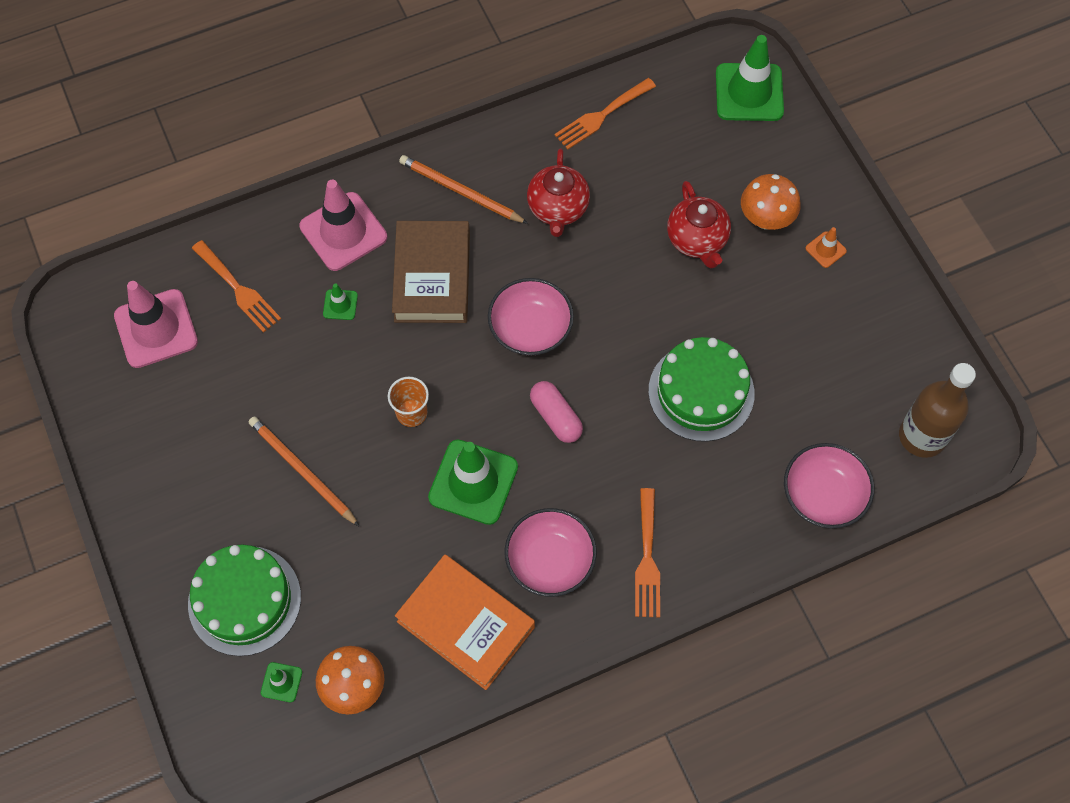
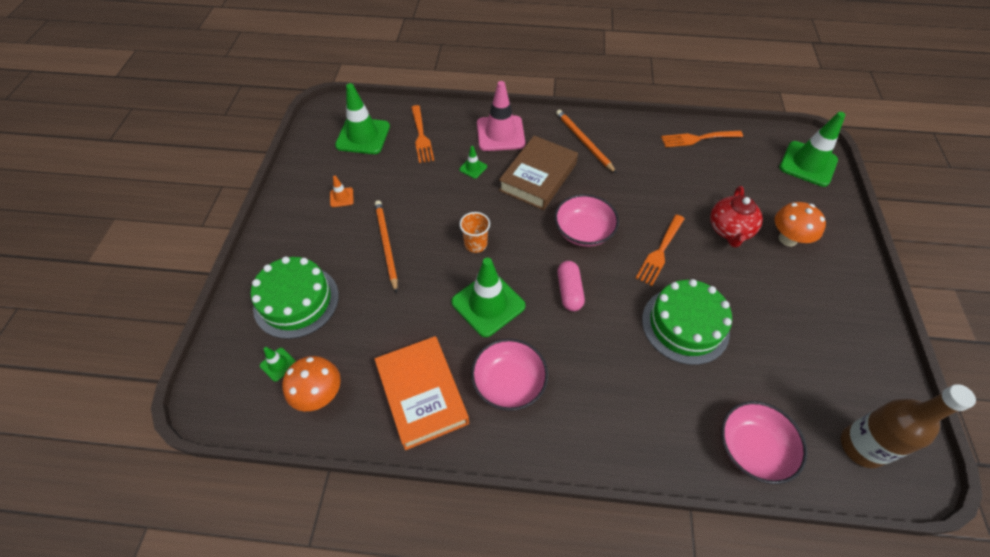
camera: 30 degrees right, 10 degrees down
pink traffic cone [114,281,198,368] -> green traffic cone [335,83,390,154]
red teapot [527,149,590,237] -> none
orange fork [635,488,660,617] -> orange fork moved to [636,215,684,286]
orange traffic cone [806,227,847,268] -> orange traffic cone moved to [330,176,354,207]

